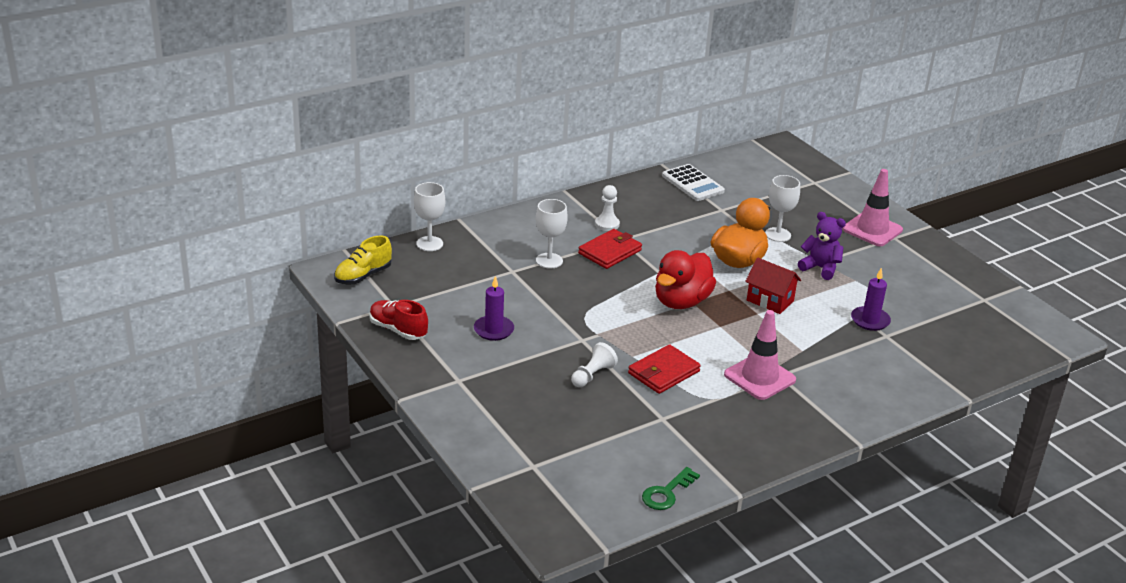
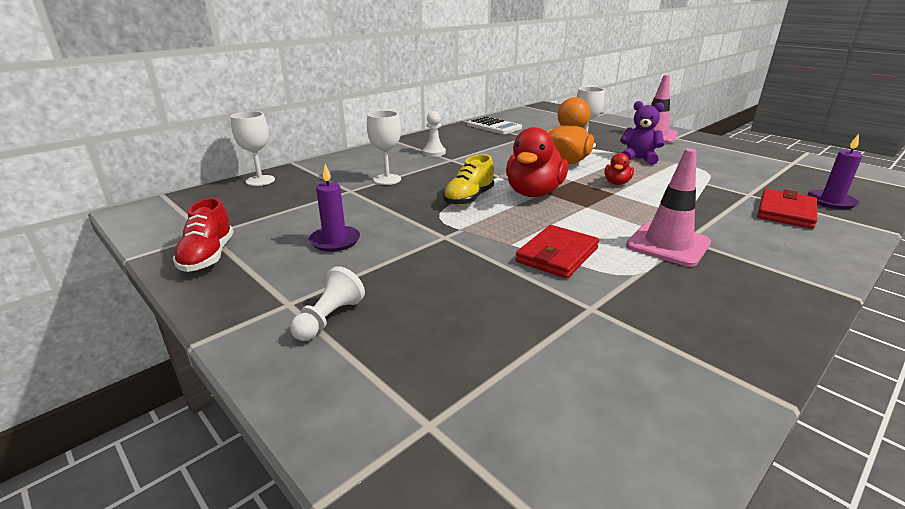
camera: 10 degrees left, 5 degrees down
yellow shoe [334,235,392,285] -> yellow shoe moved to [443,154,494,206]
red shoe [369,300,428,340] -> red shoe turned 120 degrees counterclockwise [173,198,234,272]
white pawn [571,342,618,387] -> white pawn moved to [290,266,365,341]
red wallet [578,229,642,269] -> red wallet moved to [757,189,817,229]
green key [642,467,700,510] -> none
red house [745,258,801,314] -> red duck [604,153,634,185]
purple candle [851,268,891,331] -> purple candle moved to [808,134,863,209]

